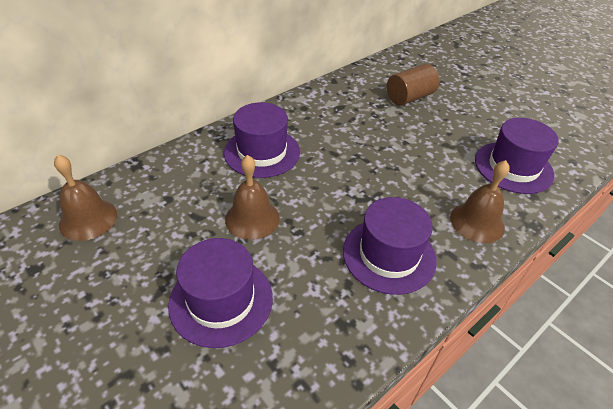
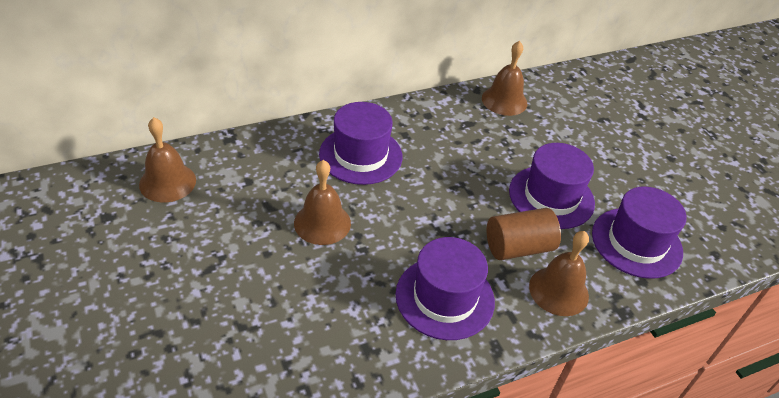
camera: 15 degrees right, 0 degrees up
purple hat [168,238,273,348] -> purple hat moved to [509,143,595,229]
brown cylinder [387,64,439,106] -> brown cylinder moved to [487,208,561,260]
none -> brown bell [482,41,527,116]

